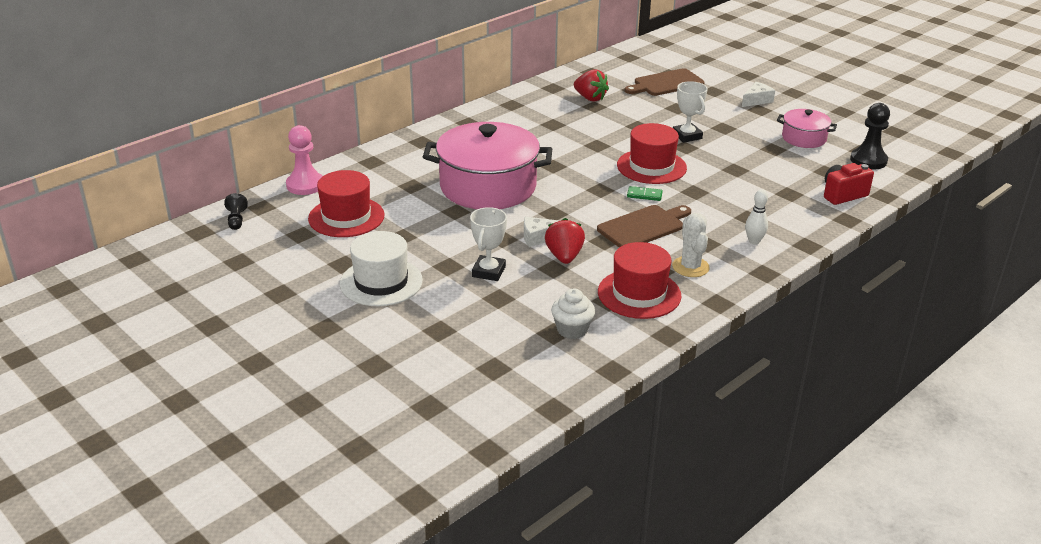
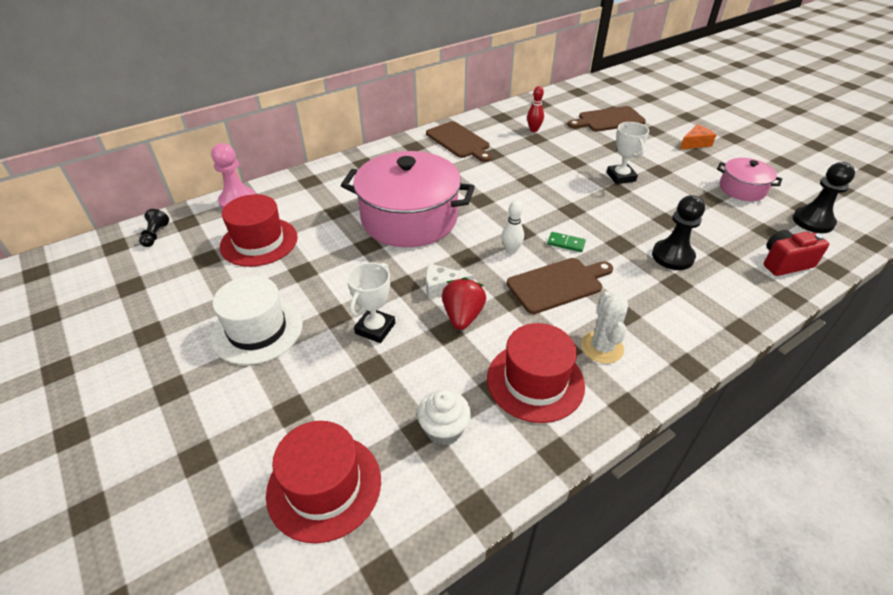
camera: 10 degrees right, 10 degrees up
red strawberry [574,69,609,102] -> red bowling pin [527,86,544,132]
red hat [617,123,687,184] -> red hat moved to [266,421,381,543]
white cheese [742,82,775,107] -> orange cheese [680,124,716,149]
white bowling pin [745,189,768,244] -> white bowling pin moved to [502,200,524,254]
none -> brown cutting board [426,121,492,162]
none -> black pawn [652,195,705,270]

